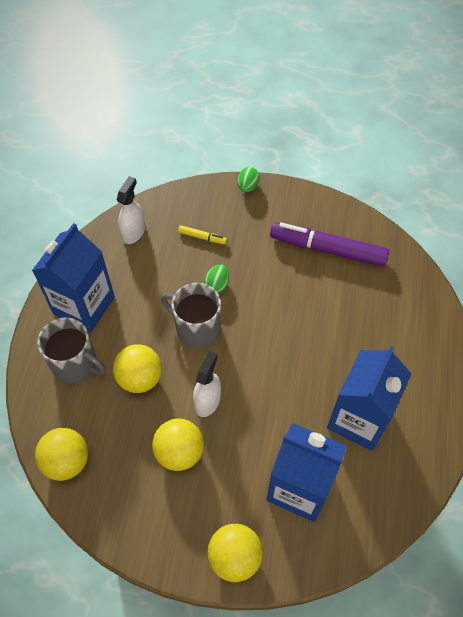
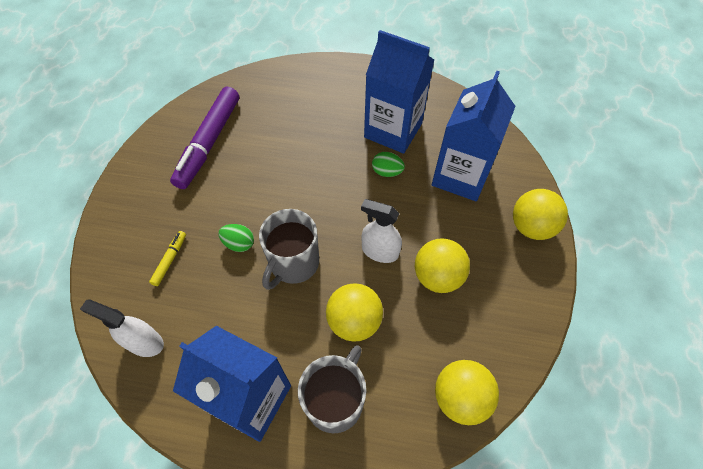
camera: 90 degrees left, 0 degrees up
green egg [238,167,260,192] -> green egg moved to [372,152,405,177]

